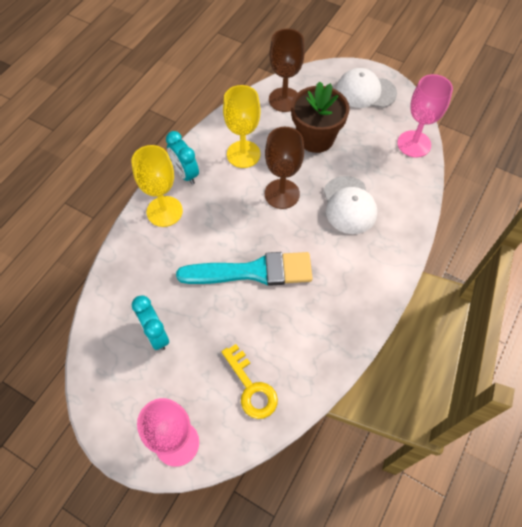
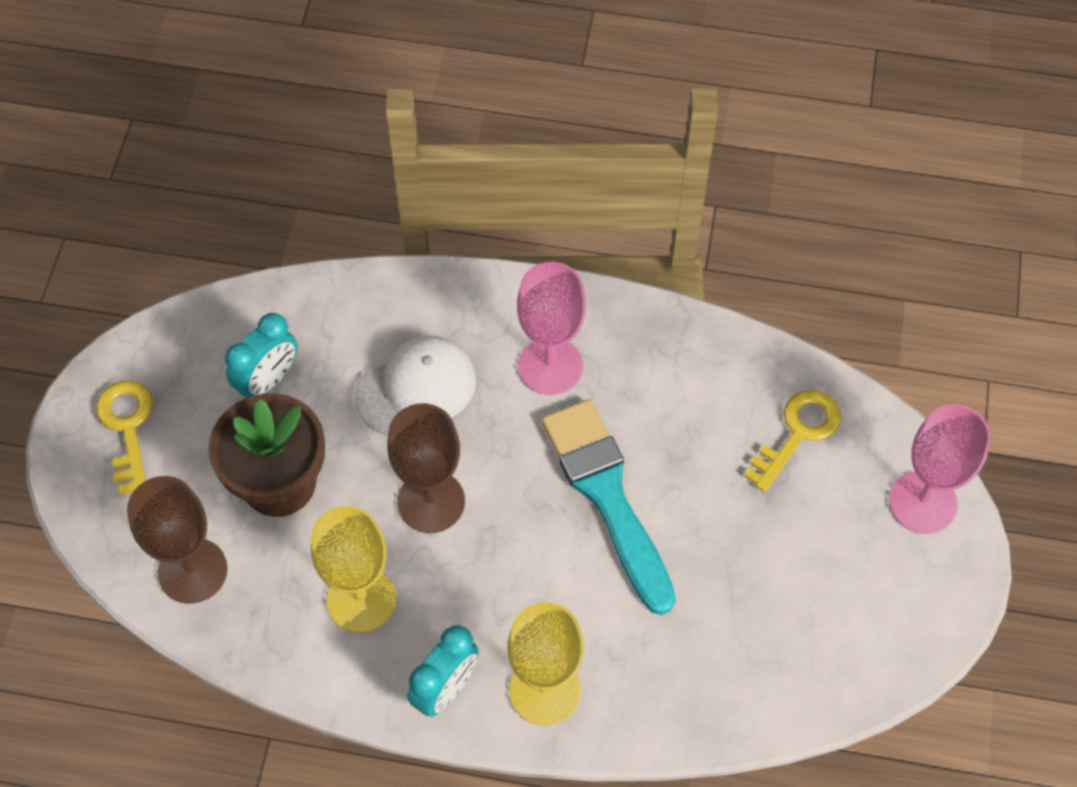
camera: 110 degrees left, 0 degrees up
turquoise clock [132,295,169,350] -> turquoise clock moved to [225,313,297,399]
white cap [336,68,397,108] -> yellow key [96,380,153,495]
pink goblet [397,74,453,158] -> pink goblet moved to [517,262,586,395]

